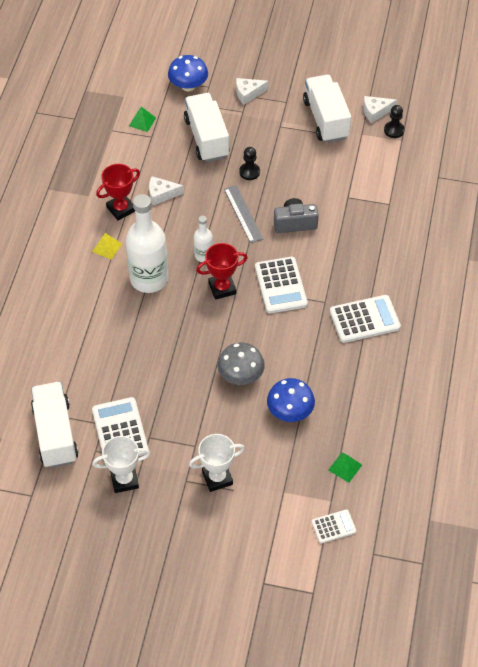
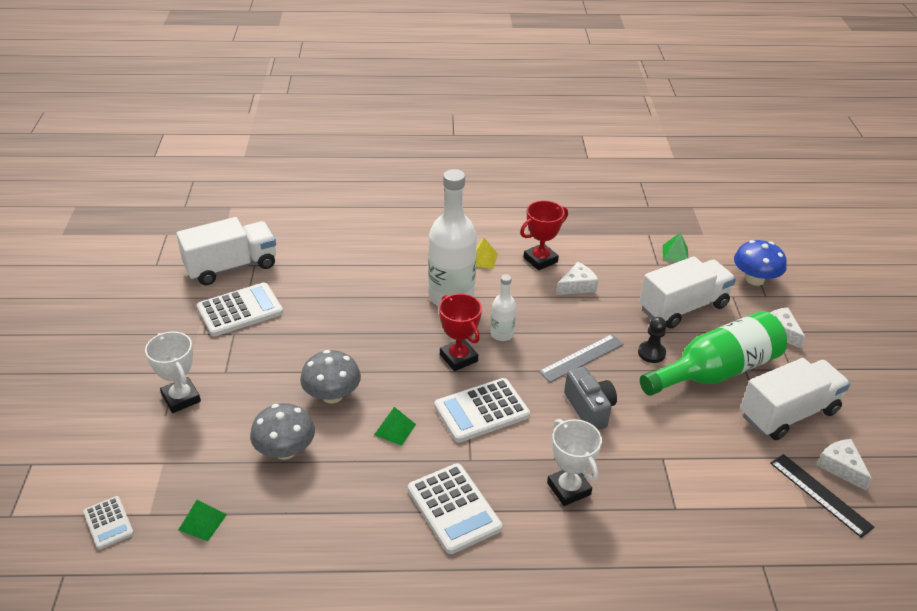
camera: 75 degrees right, 15 degrees down
white trophy [92,436,151,493] -> white trophy moved to [547,419,602,506]
red trophy [96,164,140,221] -> red trophy turned 75 degrees counterclockwise [520,200,568,270]
white cheese [149,176,184,205] -> white cheese turned 75 degrees clockwise [556,262,599,295]
blue mushroom [267,378,315,422] -> grey mushroom [250,403,315,460]
black pawn [384,105,405,138] -> black ruler [770,454,874,538]
none -> green pyramid [374,407,416,446]
none -> green bottle [640,311,787,396]

